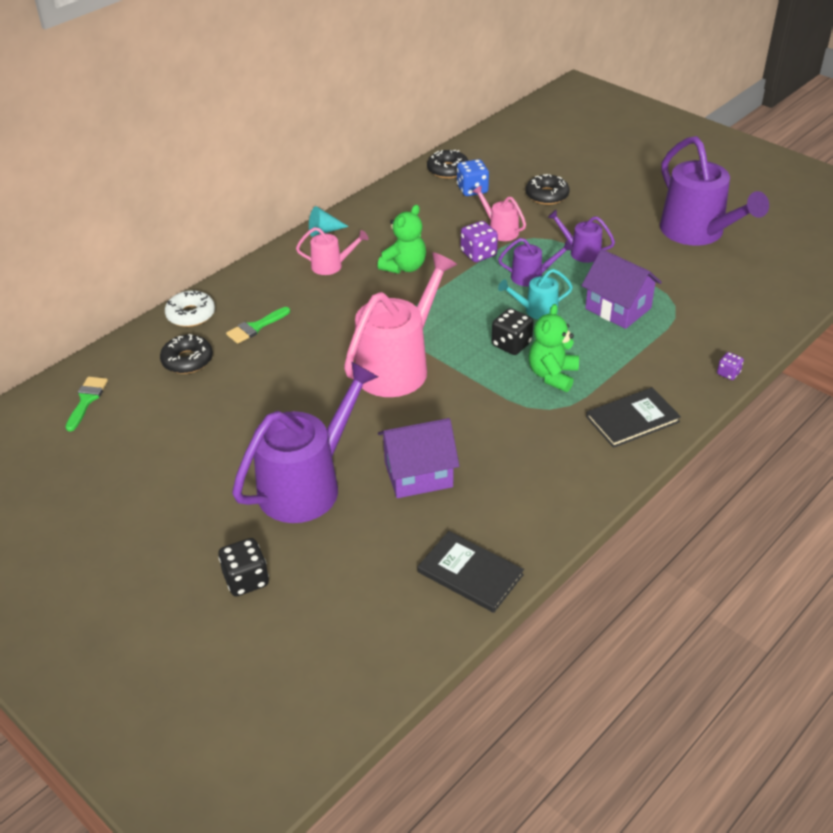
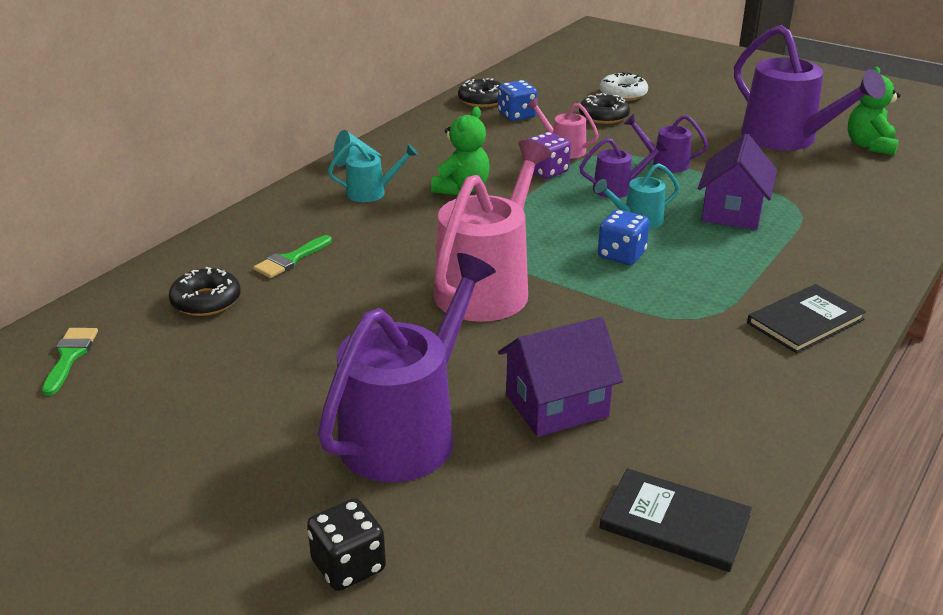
camera: 10 degrees left, 10 degrees down
white donut [165,290,215,327] -> white donut moved to [600,72,648,101]
pink watering can [296,227,368,275] -> turquoise watering can [328,142,418,202]
black dice [492,308,534,355] -> blue dice [598,210,649,265]
green teddy bear [528,304,579,392] -> green teddy bear moved to [848,67,901,156]
purple house [581,249,662,329] -> purple house turned 75 degrees clockwise [698,134,777,230]
purple dice [717,352,744,380] -> none

